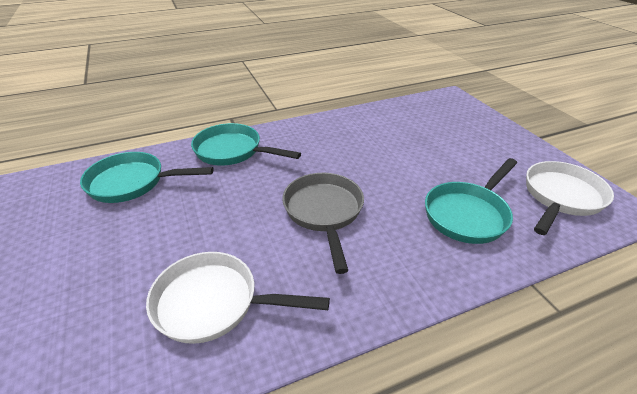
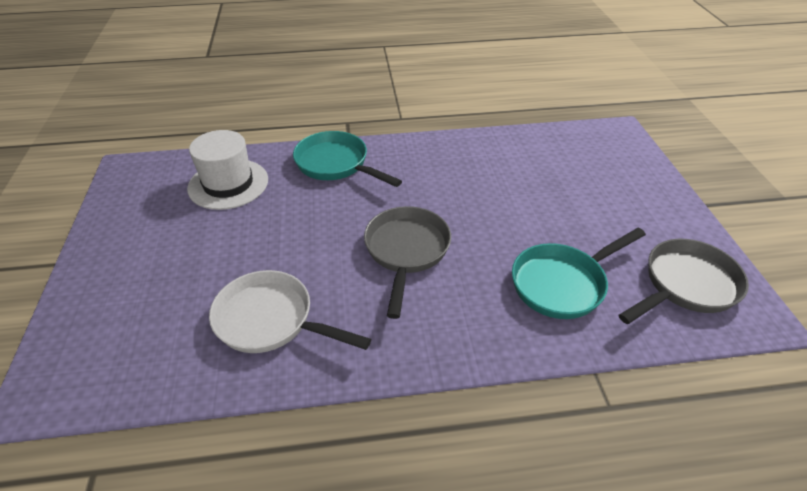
camera: 15 degrees right, 5 degrees up
turquoise pan [80,152,214,203] -> white hat [187,130,268,210]
white pan [526,161,614,235] -> grey pan [619,239,749,324]

